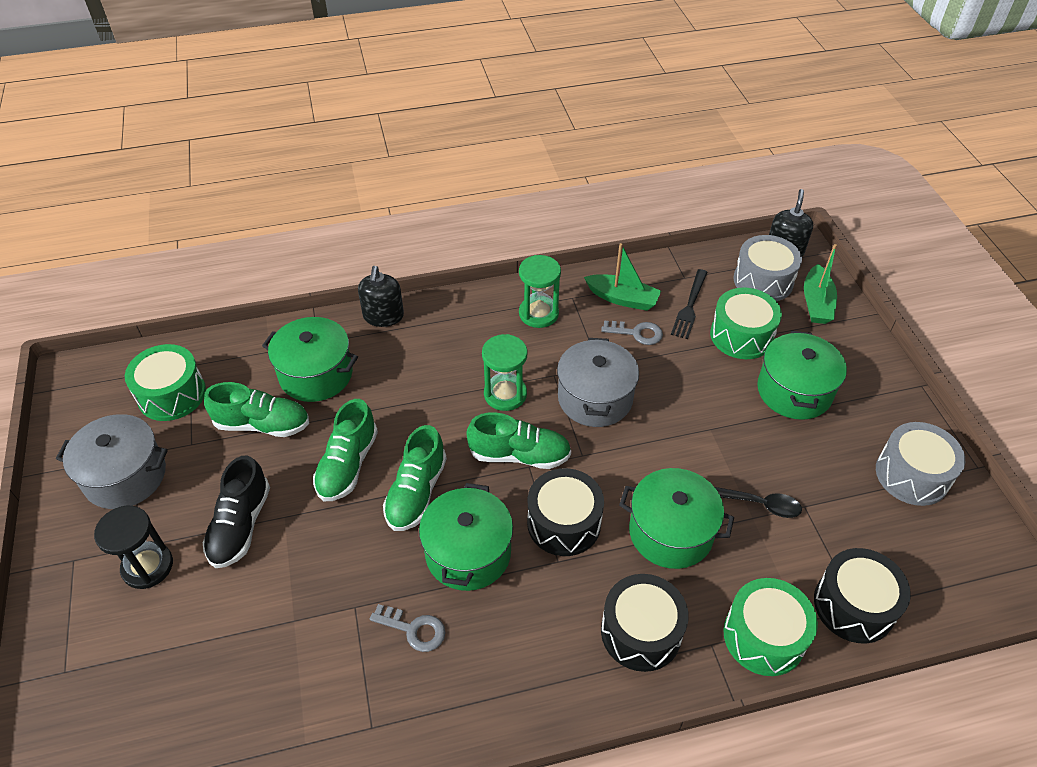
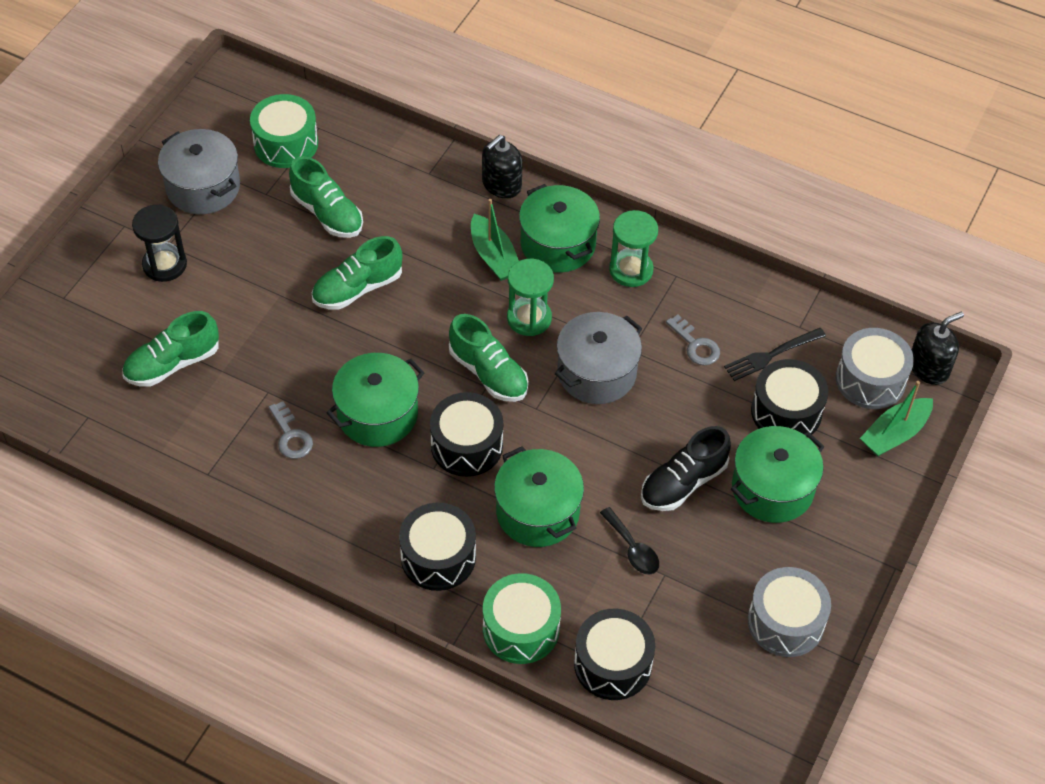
camera: 40 degrees right, 5 degrees up
black shoe [203,455,270,568] -> black shoe moved to [641,426,731,511]
green pot [262,317,358,402] -> green pot moved to [519,184,600,272]
green shoe [383,425,447,531] -> green shoe moved to [122,311,219,387]
green boat [584,243,661,311] -> green boat moved to [471,199,519,281]
green drum [710,287,782,359] -> black drum [751,359,828,434]

